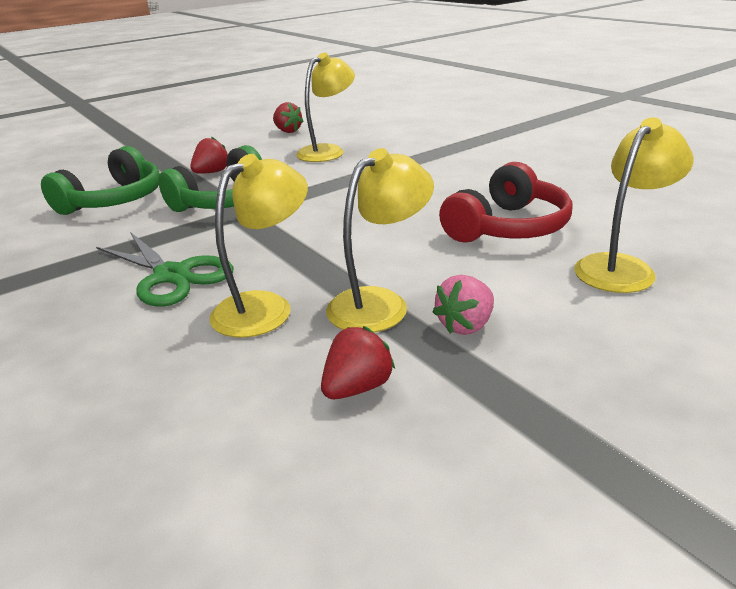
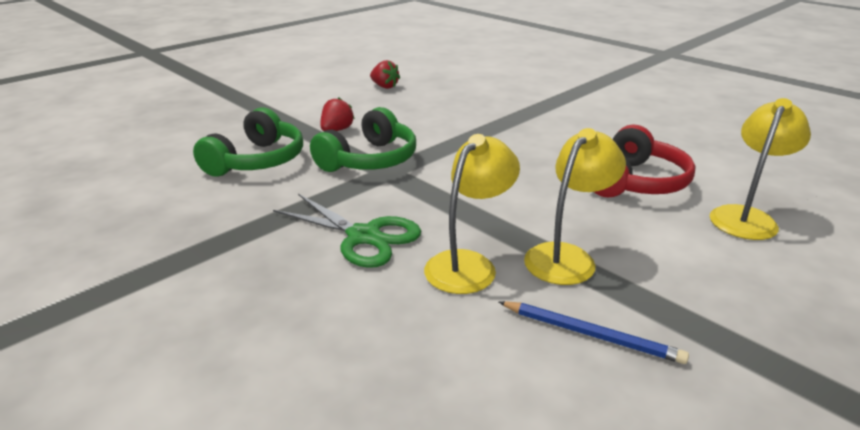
camera: 10 degrees left, 0 degrees up
yellow lamp [296,53,355,162] -> none
red strawberry [321,326,395,399] -> blue pencil [499,301,689,364]
pink strawberry [433,275,494,335] -> none

